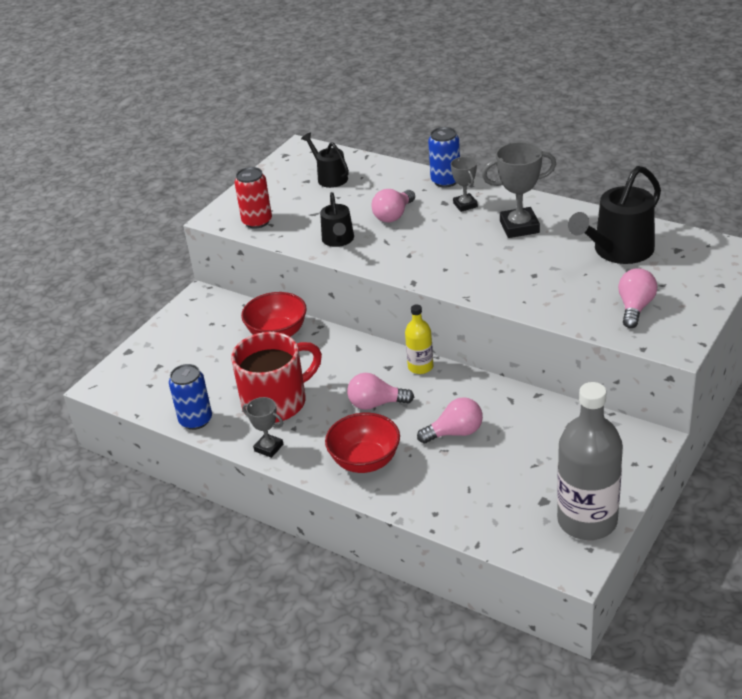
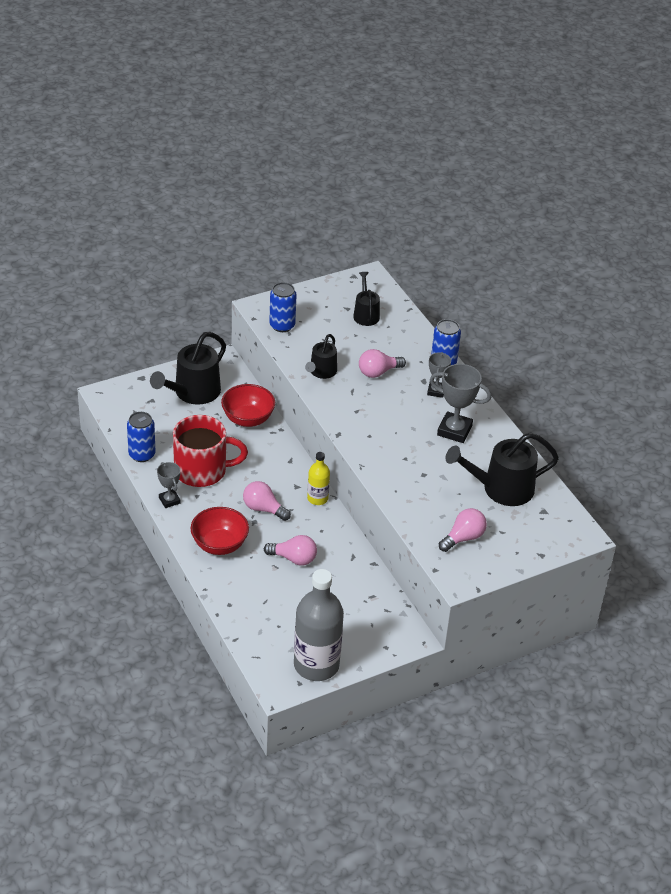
camera: 25 degrees right, 5 degrees up
red can [235,167,272,229] -> blue can [269,282,297,332]
none -> black watering can [150,332,226,405]

